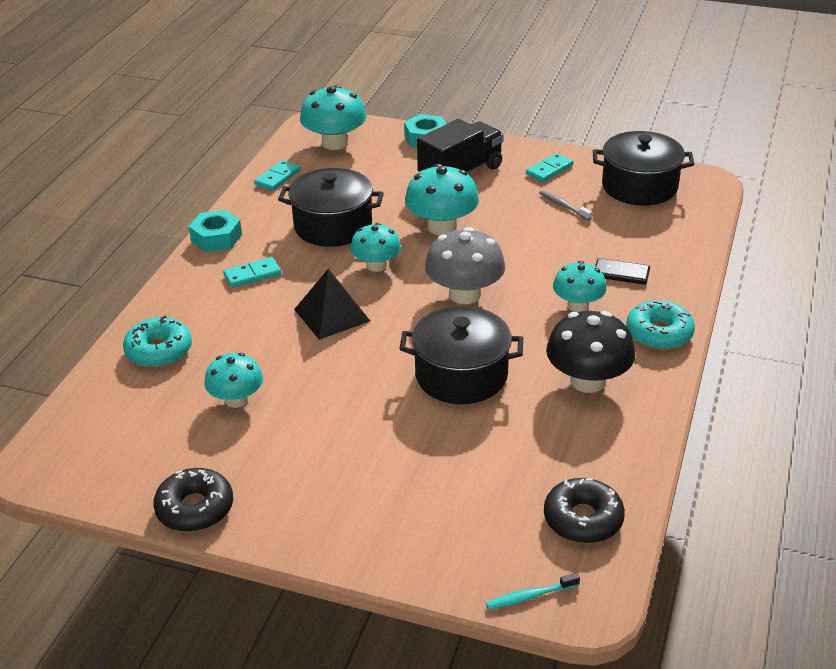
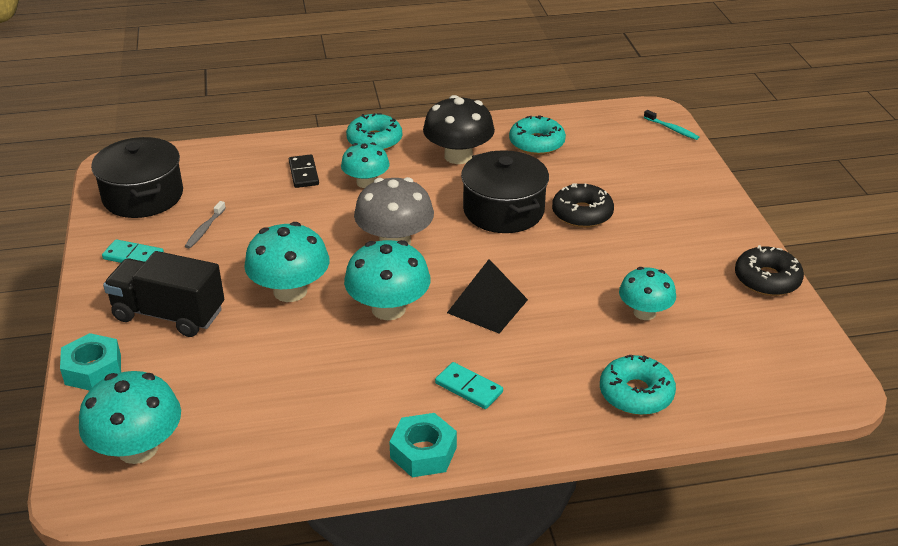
camera: 120 degrees left, 0 degrees up
turquoise domino [254,160,301,191] -> none
black pot [278,168,384,247] -> none
turquoise mushroom [350,223,401,272] -> turquoise mushroom [344,240,430,320], size x1.52
black donut [544,478,625,544] -> black donut moved to [552,183,614,228]
none -> turquoise donut [509,115,566,155]

